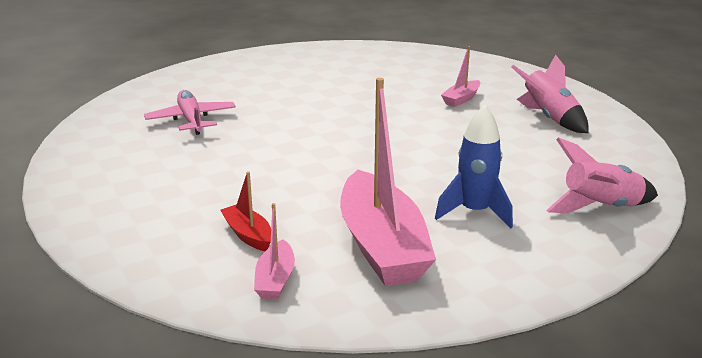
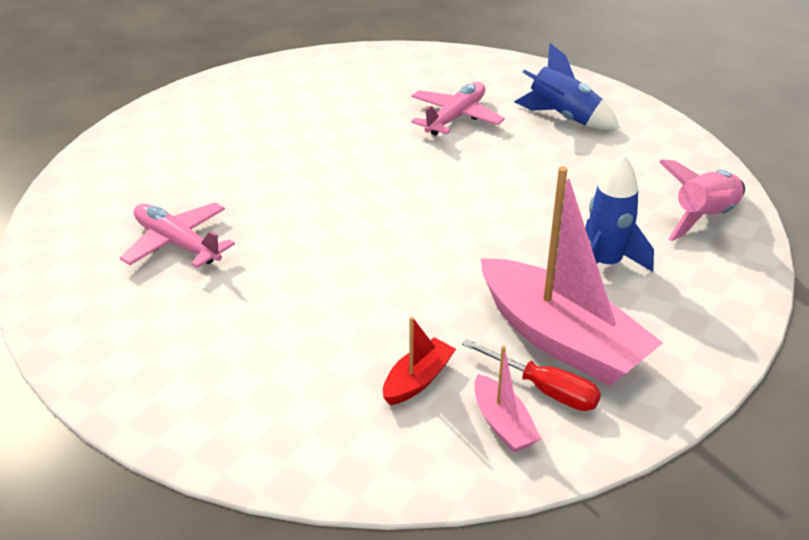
camera: 30 degrees left, 10 degrees up
red boat [220,171,271,251] -> red boat turned 105 degrees clockwise [383,316,456,405]
pink boat [441,46,480,107] -> pink plane [411,82,505,136]
pink rocket [511,55,588,133] -> blue rocket [514,43,620,130]
none -> red screwdriver [462,339,601,411]

